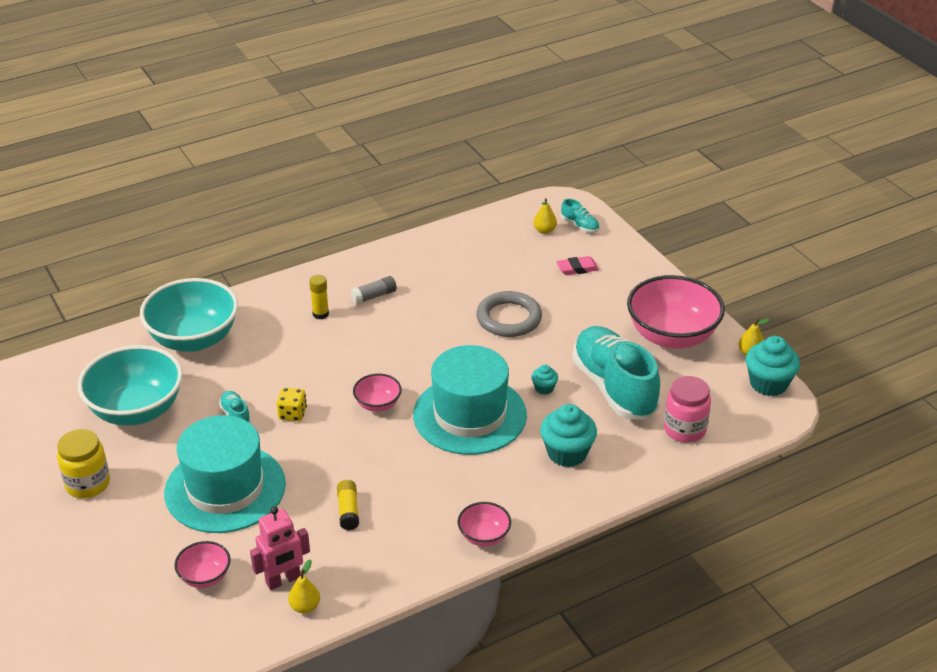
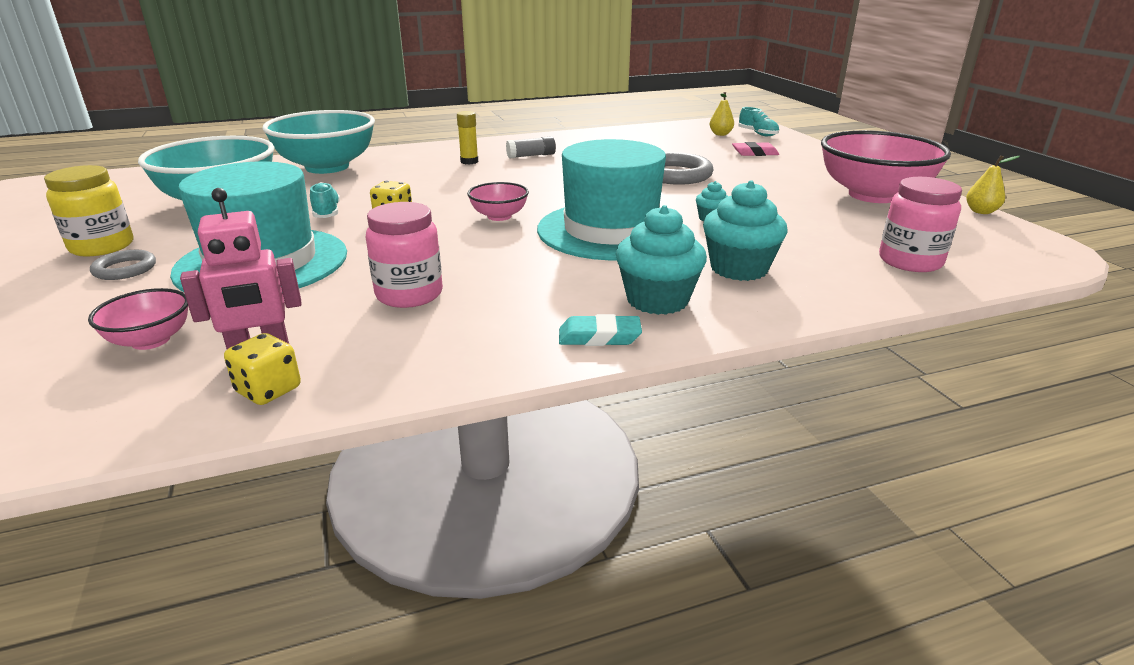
camera: 10 degrees right, 10 degrees down
yellow pear [288,560,320,613] -> yellow dice [224,333,301,405]
yellow glue stick [337,480,359,530] -> pink jar [366,202,443,308]
pink bowl [458,502,511,547] -> turquoise eraser [559,314,642,346]
turquoise shoe [572,326,661,420] -> none
turquoise cupcake [746,336,800,396] -> turquoise cupcake moved to [616,205,707,315]
none -> grey ring [90,250,156,280]

